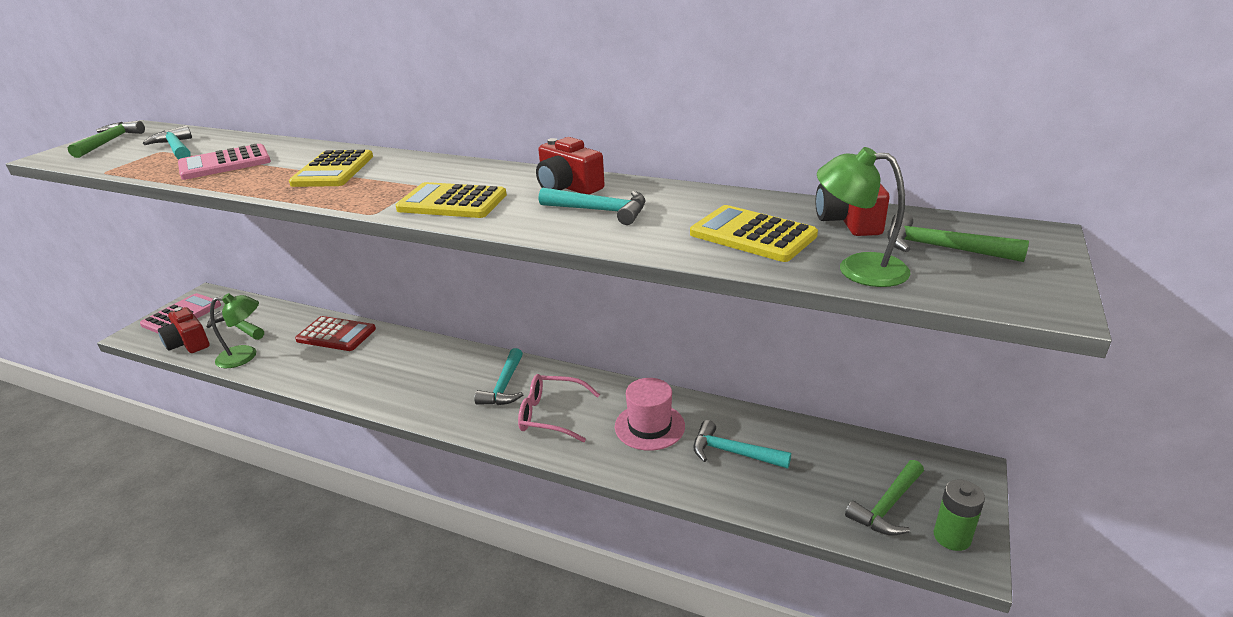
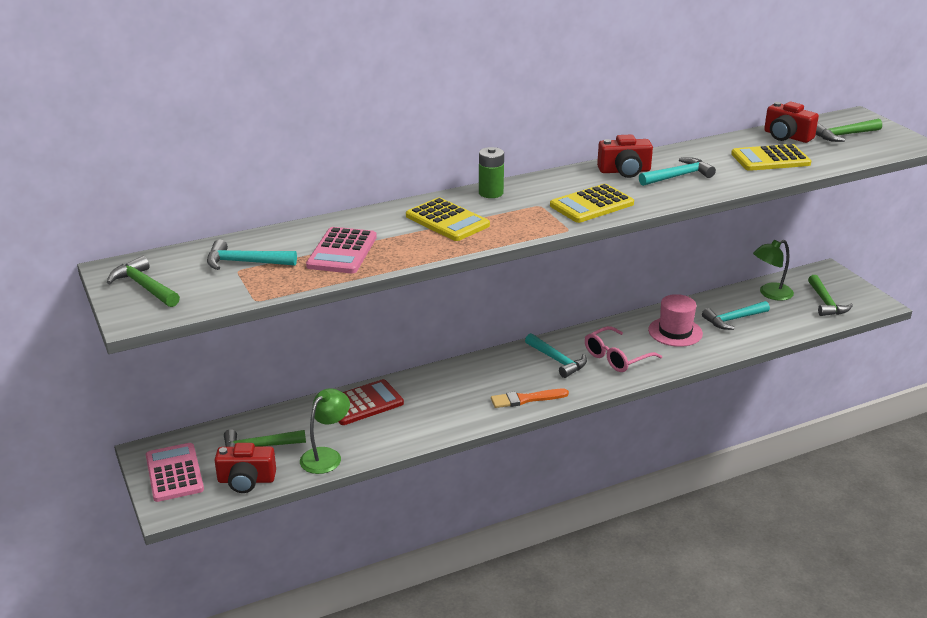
camera: 50 degrees left, 0 degrees up
green lamp [817,147,911,287] -> green lamp moved to [753,240,794,301]
green battery [934,480,985,551] -> green battery moved to [479,147,504,198]
none -> orange brush [491,389,569,408]

